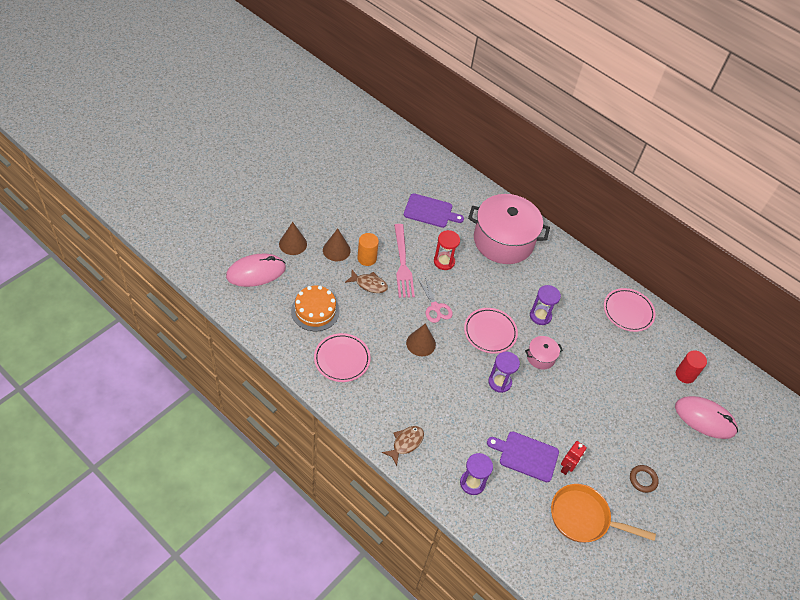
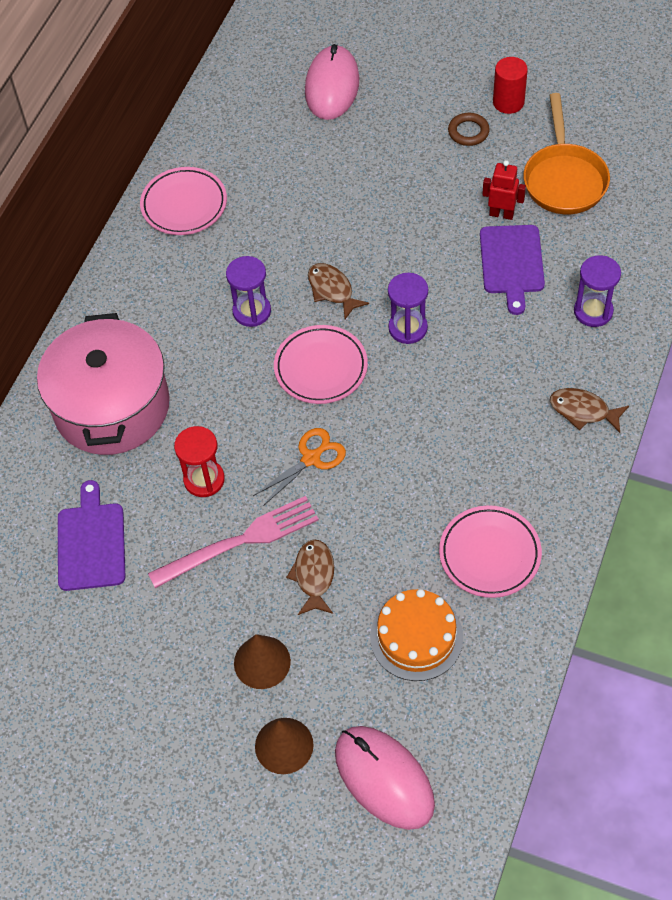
camera: 100 degrees left, 5 degrees up
orange cylinder [357,233,379,266] -> none
brown cone [406,324,436,356] -> none
pink scissors [418,277,453,323] -> orange scissors [253,428,346,506]
pink pot [525,336,563,370] -> brown fish [308,263,369,319]
red cylinder [676,350,707,384] -> red cylinder moved to [493,57,528,114]

